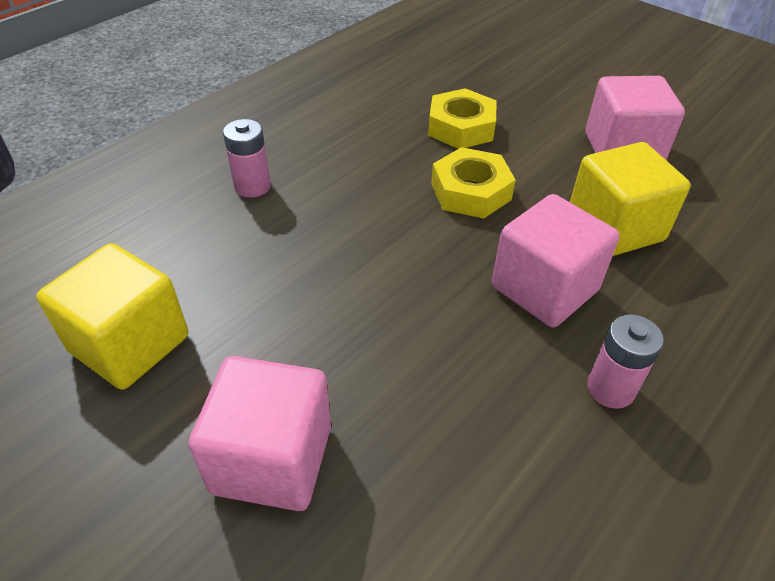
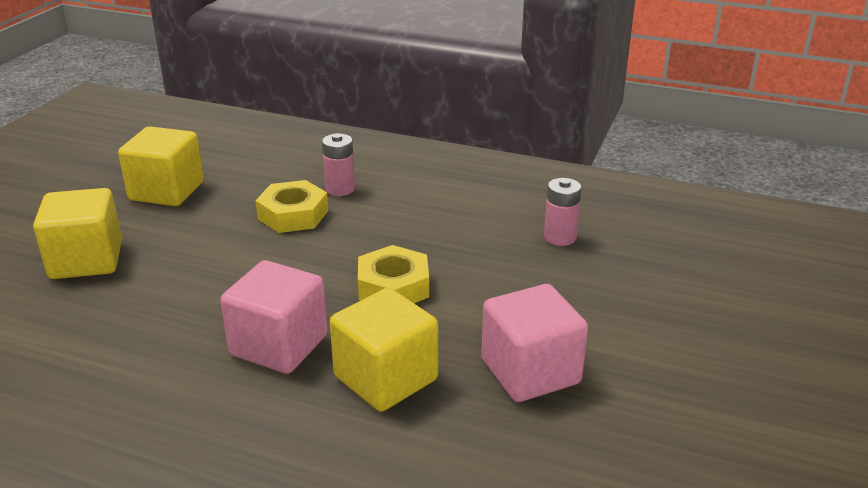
camera: 70 degrees right, 15 degrees down
pink cube [188,356,331,511] -> yellow cube [33,188,122,279]
yellow nut [428,88,497,149] -> yellow nut moved to [255,180,328,233]
pink battery [587,314,664,409] -> pink battery moved to [544,178,582,246]

